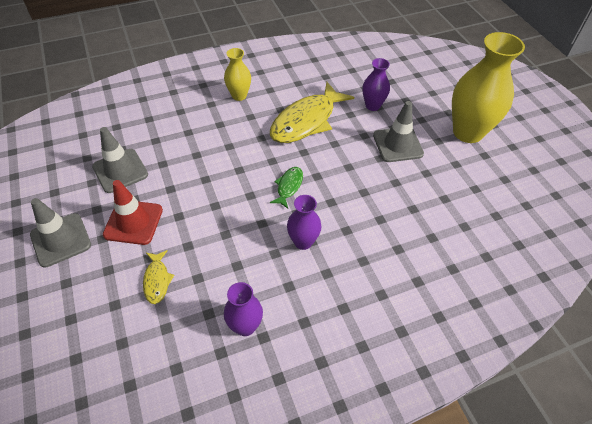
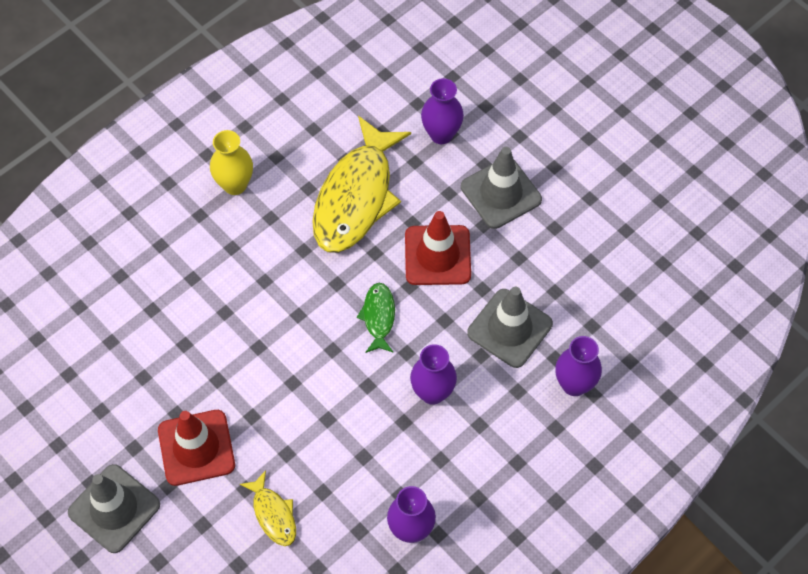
camera: 20 degrees left, 10 degrees up
grey traffic cone [92,127,148,193] -> grey traffic cone moved to [467,287,553,368]
yellow vase [452,32,525,143] -> none
none -> red traffic cone [405,211,471,285]
none -> purple vase [555,336,602,396]

